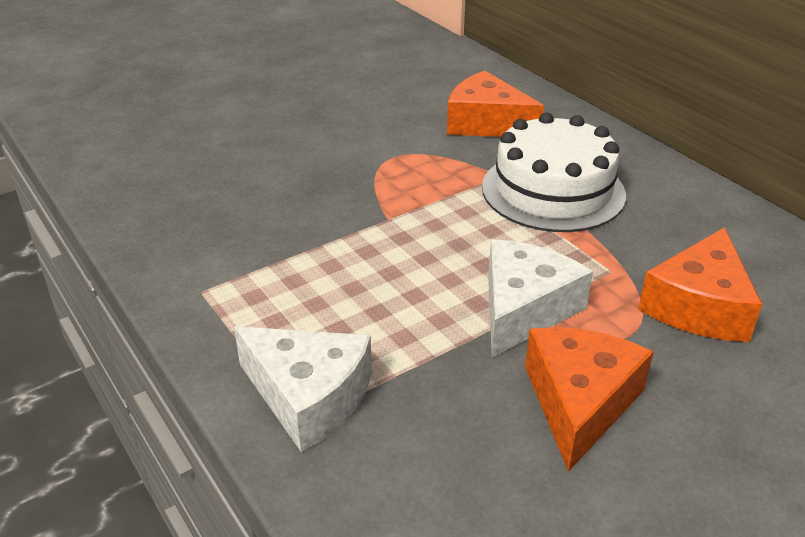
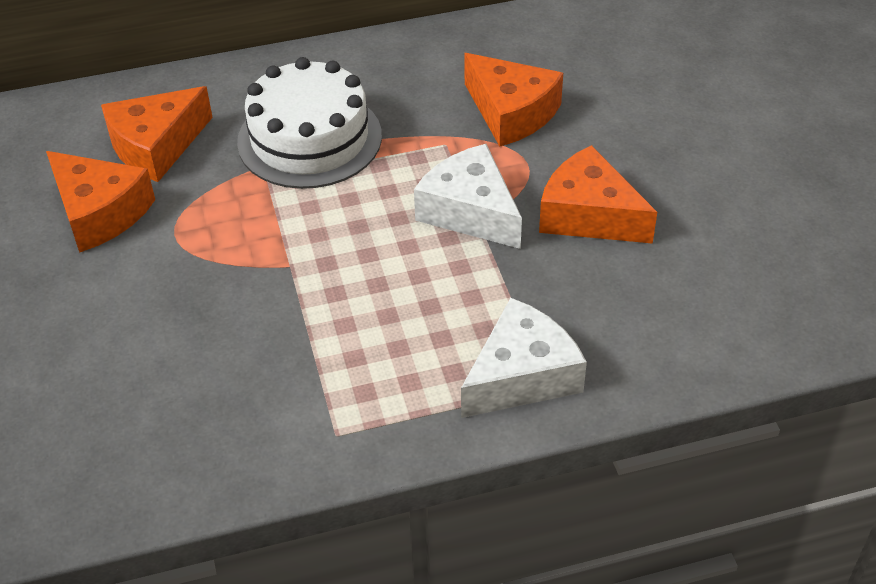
camera: 70 degrees left, 10 degrees up
none -> orange cheese [46,151,155,253]

